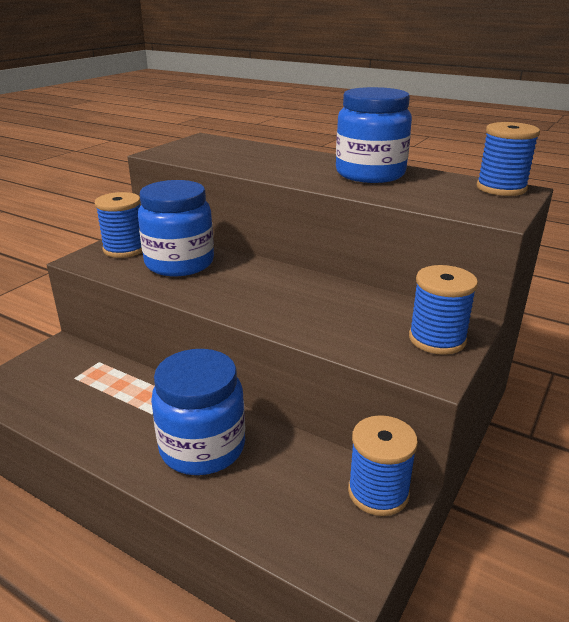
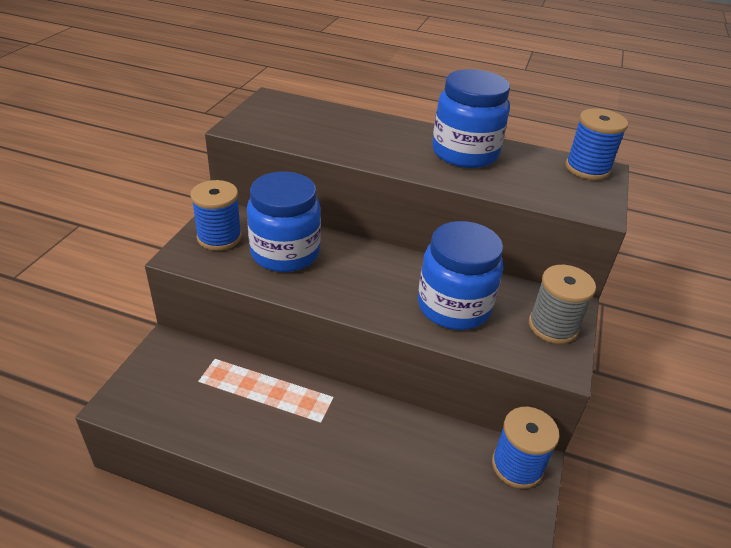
camera: 15 degrees left, 10 degrees up
blue jar [151,349,245,475] -> blue jar moved to [418,221,503,330]
blue spool [409,265,478,355] -> grey spool [529,265,596,344]

